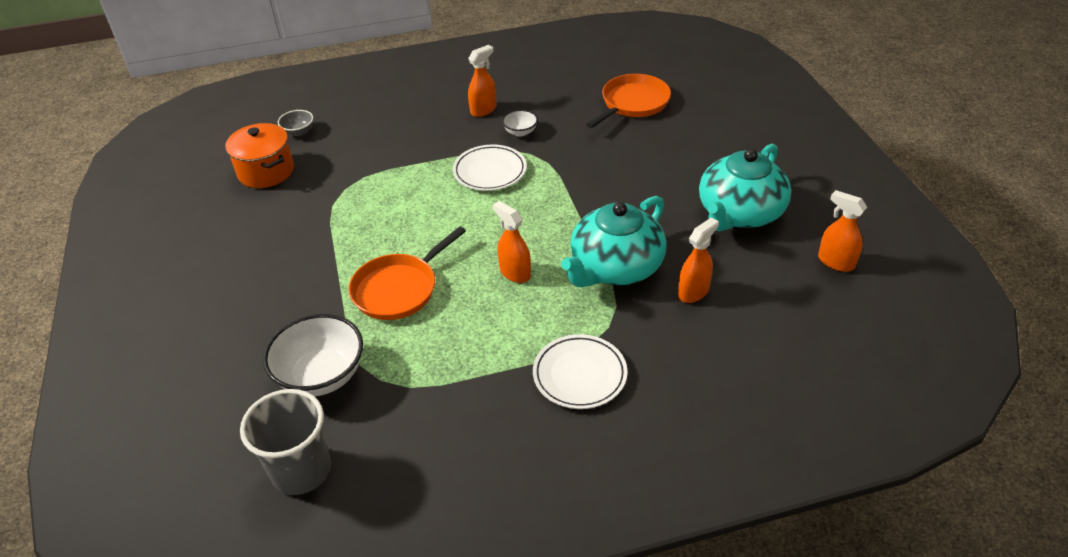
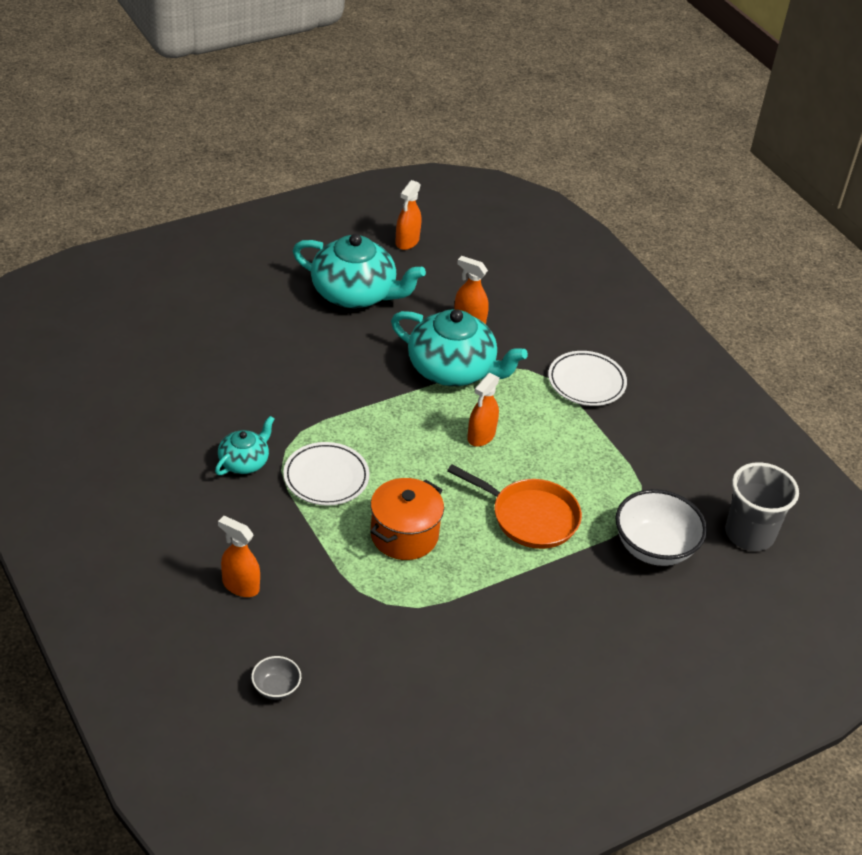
camera: 110 degrees left, 0 degrees up
orange pot [225,123,294,188] -> orange pot moved to [370,478,444,560]
orange spray bottle [468,45,496,117] -> orange spray bottle moved to [218,516,260,597]
white bowl [502,110,538,136] -> turquoise teapot [215,416,274,475]
orange pan [586,74,671,128] -> none

